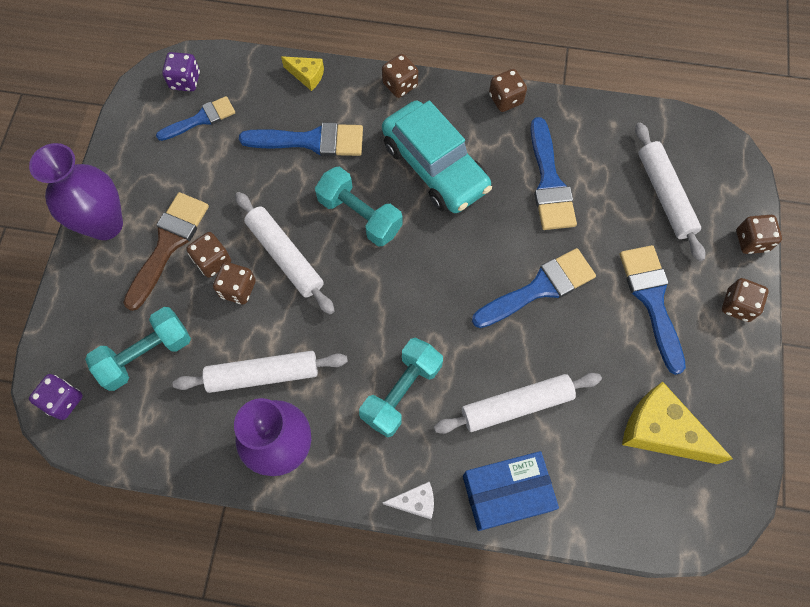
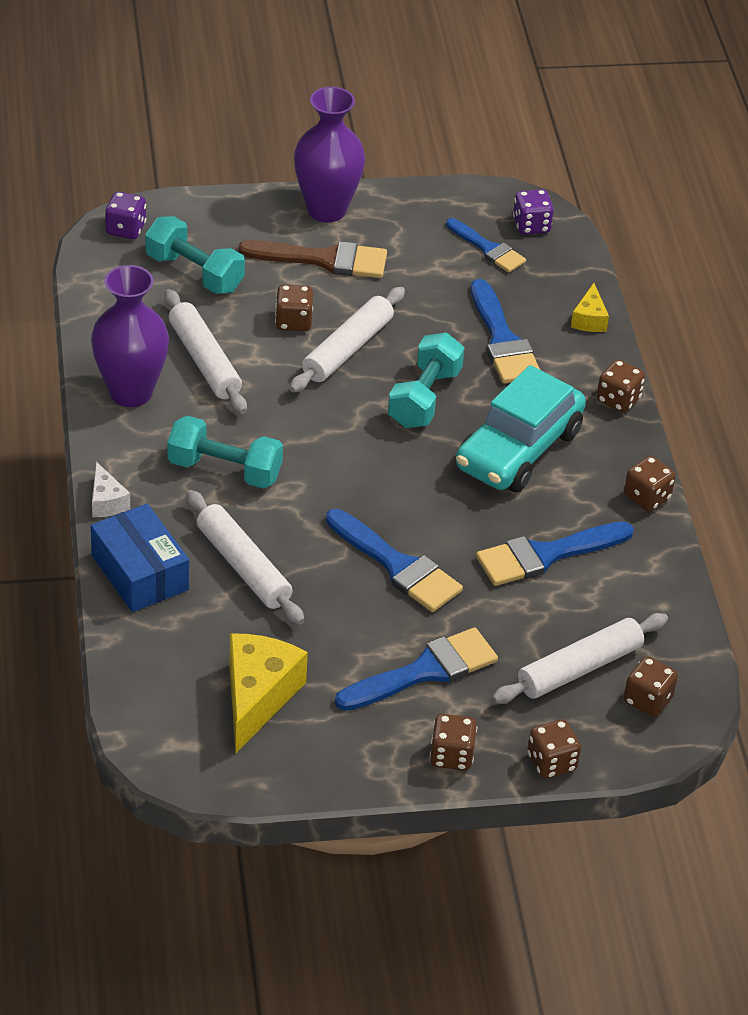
camera: 70 degrees right, 25 degrees down
brown dice [187,232,231,278] -> brown dice moved to [624,656,678,717]

